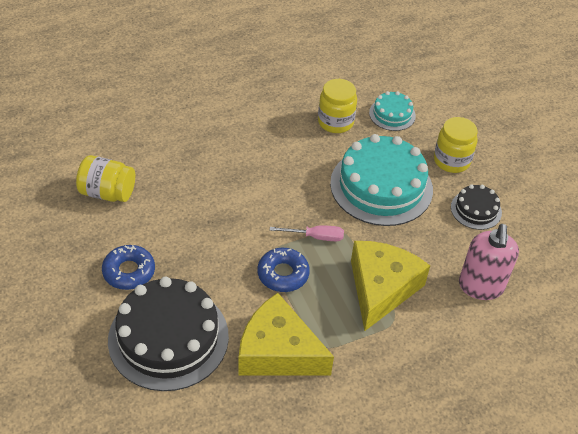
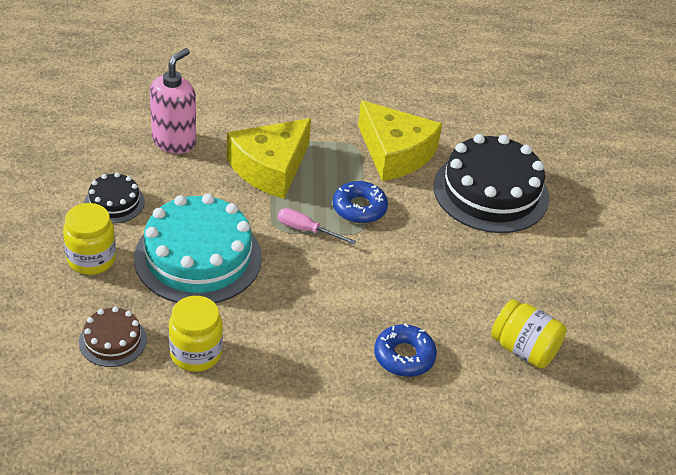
camera: 160 degrees left, 5 degrees down
blue donut [102,245,155,290] -> blue donut moved to [374,323,437,377]
turquoise cake [369,91,416,131] -> brown cake [79,307,147,367]

